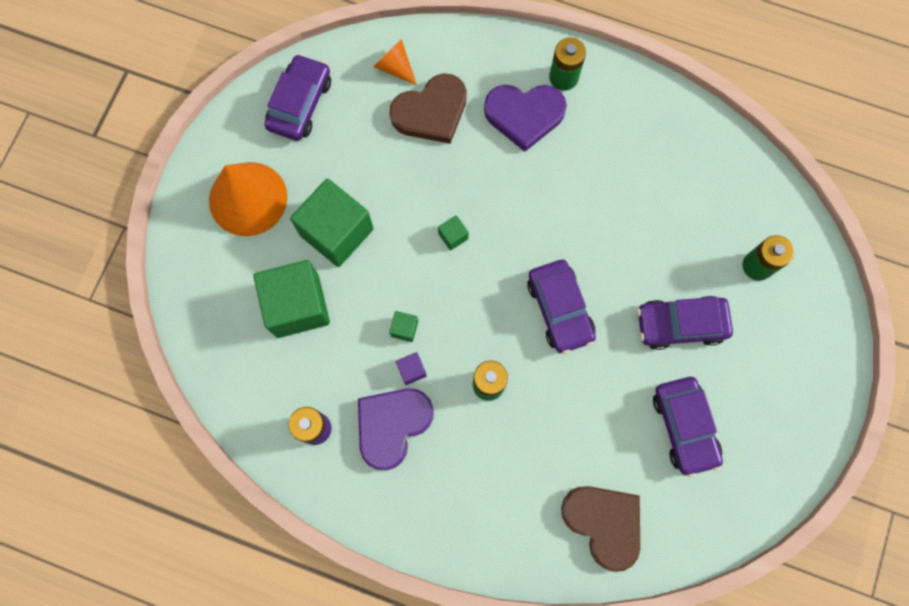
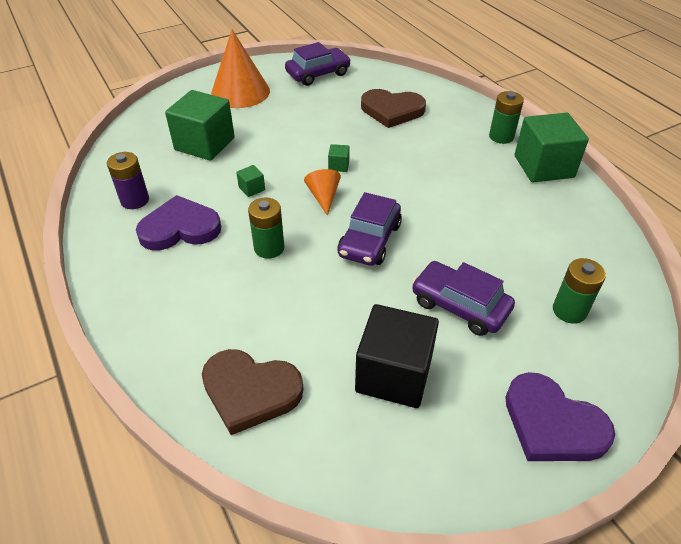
camera: 40 degrees right, 30 degrees down
green cube [290,178,374,267] -> green cube moved to [514,113,589,183]
orange cone [373,39,417,85] -> orange cone moved to [304,169,341,215]
purple cube [396,352,427,385] -> none
purple heart [484,85,567,152] -> purple heart moved to [506,372,615,461]
brown heart [561,486,640,572] -> brown heart turned 105 degrees clockwise [202,349,303,435]
purple car [653,377,723,477] -> black cube [355,304,439,408]

